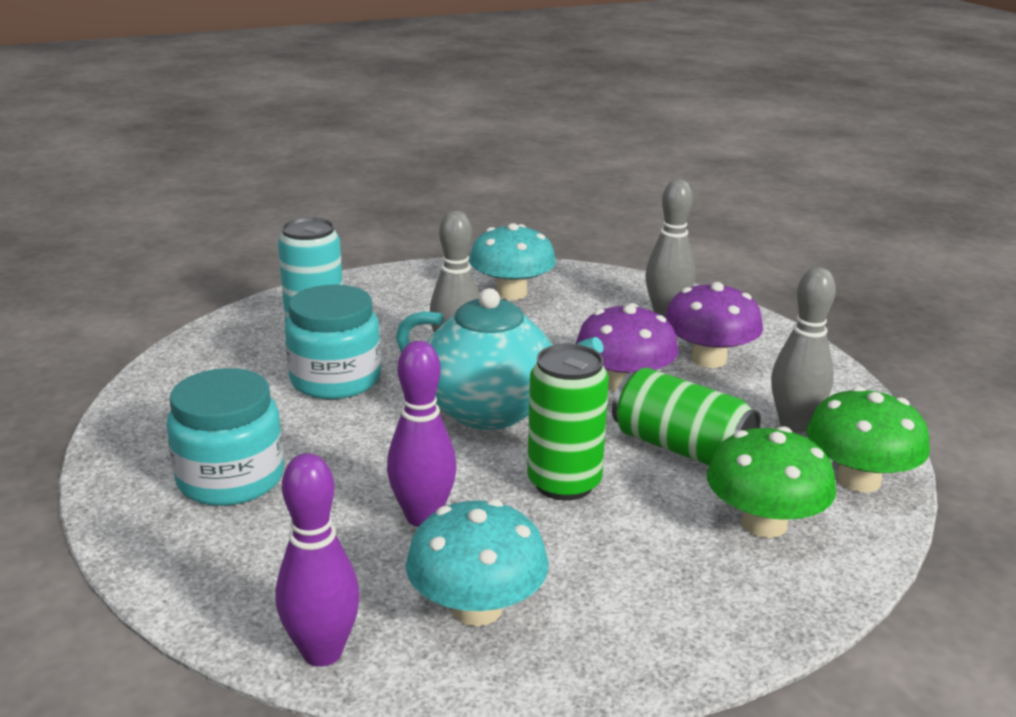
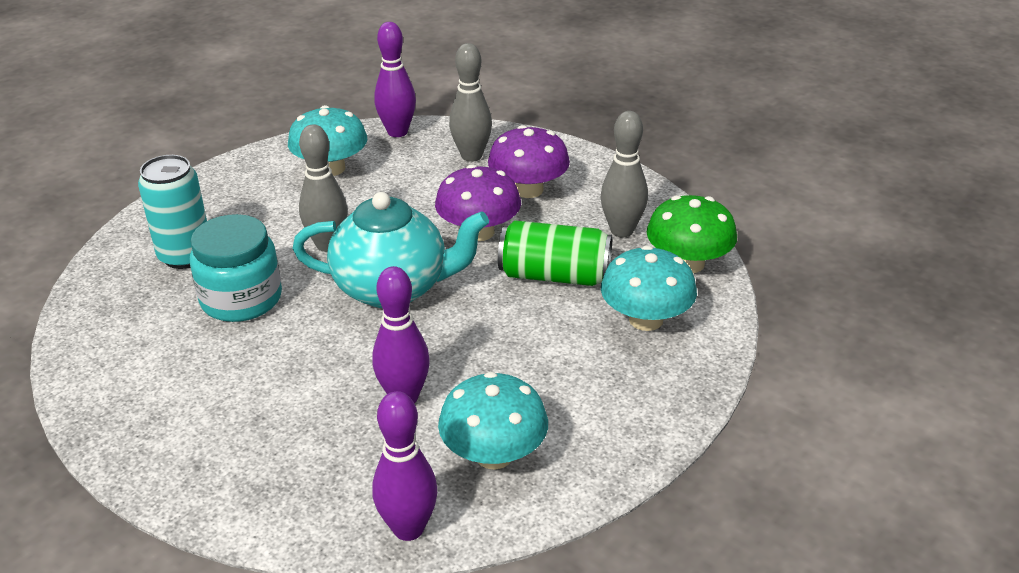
camera: 25 degrees left, 10 degrees up
turquoise jar [166,368,284,506] -> none
green can [527,344,609,501] -> none
green mushroom [707,426,836,538] -> turquoise mushroom [601,245,697,331]
none -> purple bowling pin [374,22,416,137]

